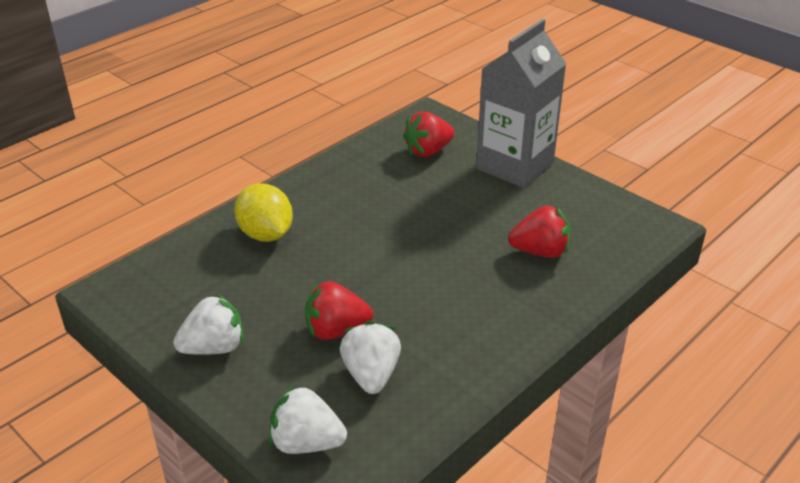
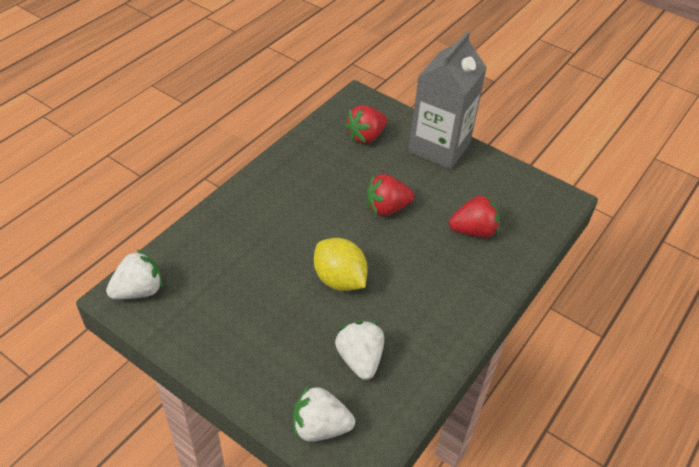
camera: 10 degrees left, 10 degrees up
white strawberry [173,294,244,355] -> white strawberry moved to [106,250,163,299]
yellow lemon [234,183,293,242] -> yellow lemon moved to [314,238,368,291]
red strawberry [305,281,373,340] -> red strawberry moved to [366,174,414,216]

